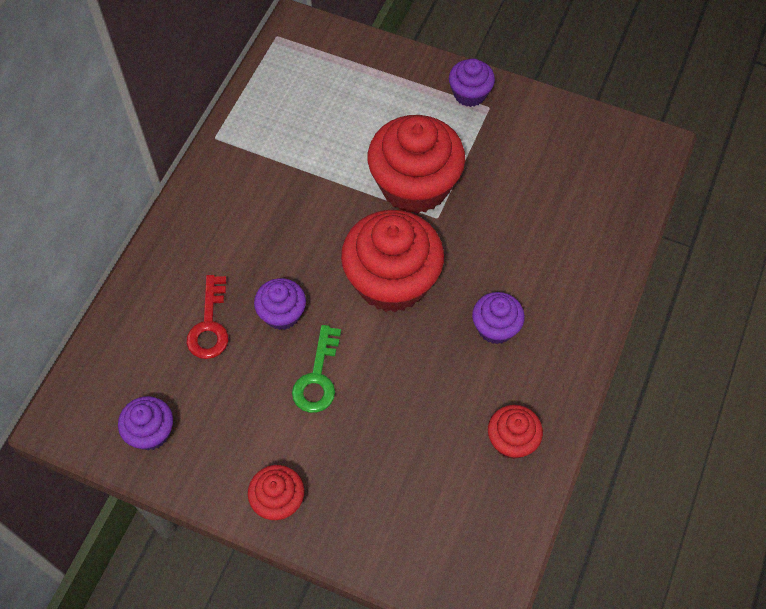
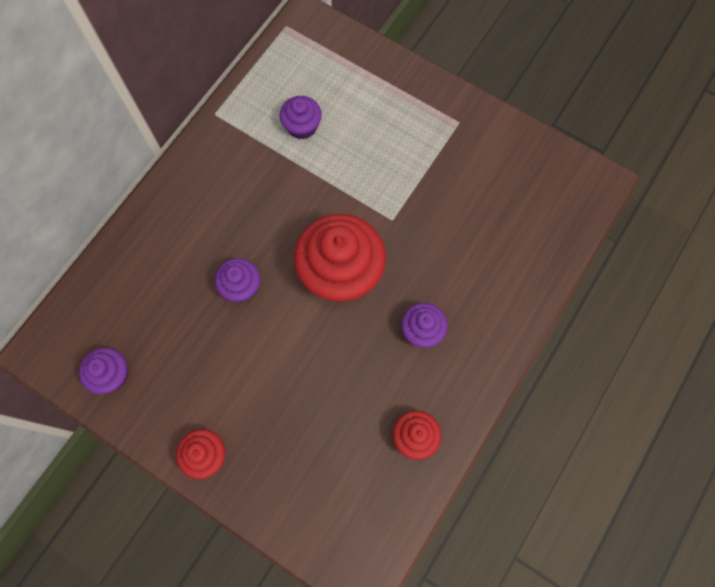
camera: 10 degrees right, 10 degrees up
red key [186,275,228,359] -> none
green key [292,325,341,413] -> none
red cupcake [367,115,465,214] -> none
purple cupcake [449,58,495,107] -> purple cupcake moved to [280,96,322,139]

